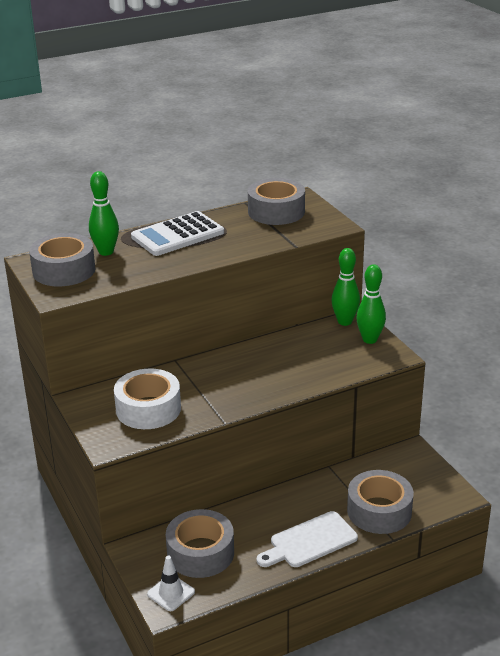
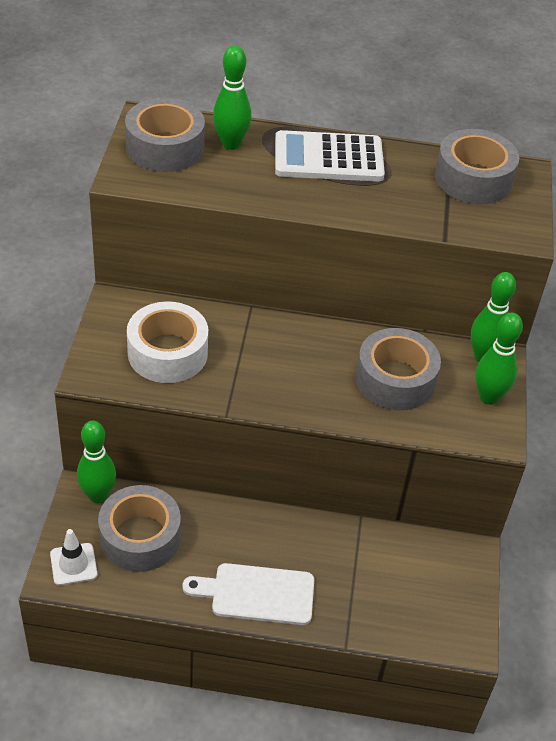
camera: 30 degrees right, 15 degrees up
grey tape [347,470,414,534] -> grey tape moved to [356,328,441,411]
none -> green bowling pin [77,421,116,503]

